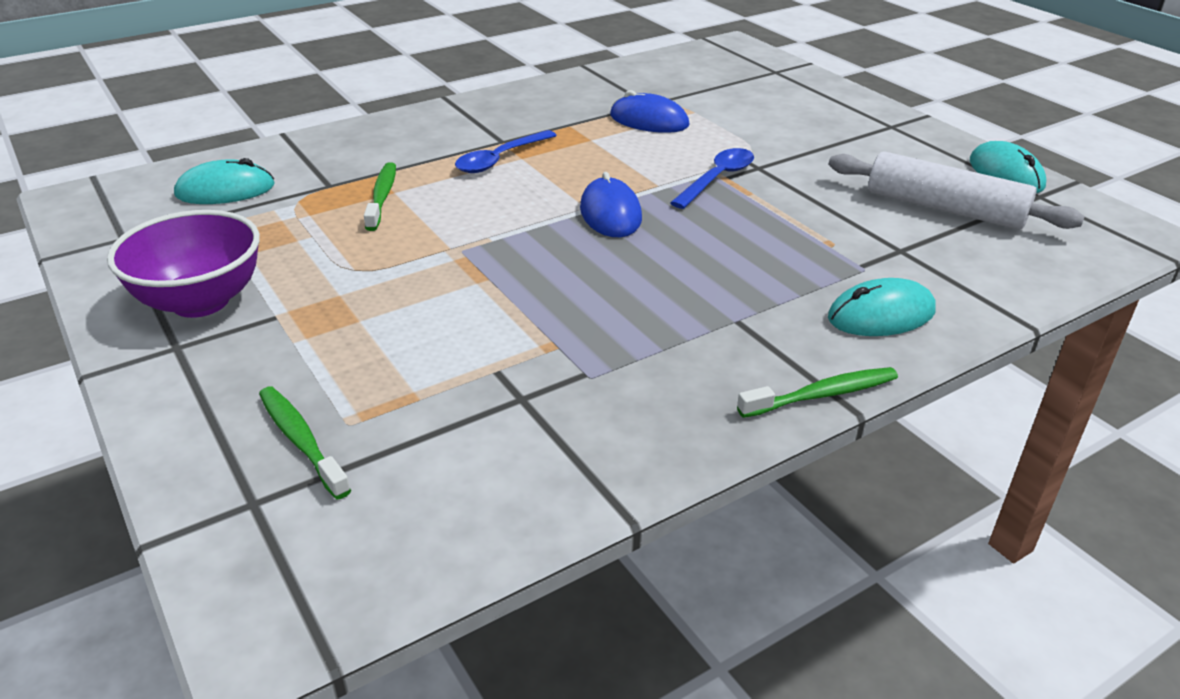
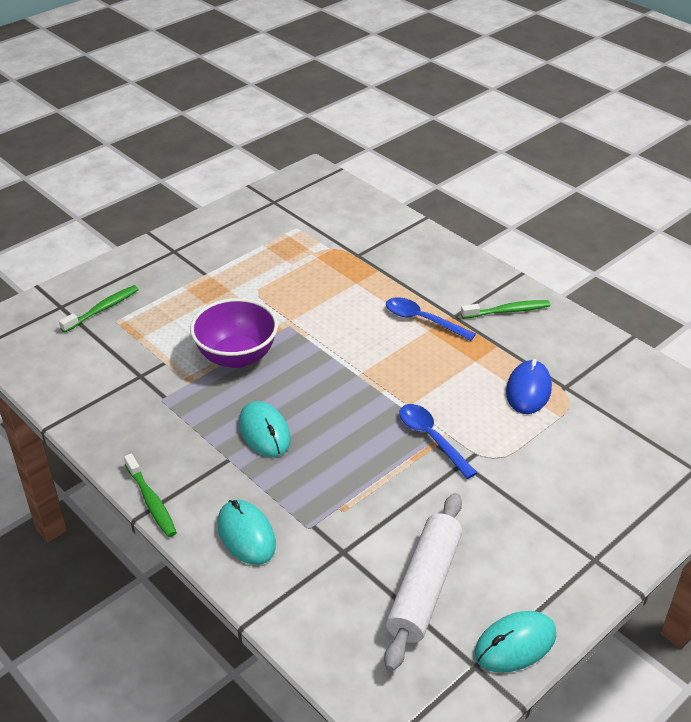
camera: 80 degrees right, 5 degrees up
purple bowl [107,210,260,318] -> purple bowl moved to [190,298,278,368]
turquoise mouse [174,158,275,204] -> turquoise mouse moved to [239,401,291,457]
green toothbrush [364,162,396,231] -> green toothbrush moved to [461,300,550,319]
blue mouse [580,172,642,237] -> none
blue spoon [670,148,754,209] -> blue spoon turned 150 degrees counterclockwise [399,404,477,479]

